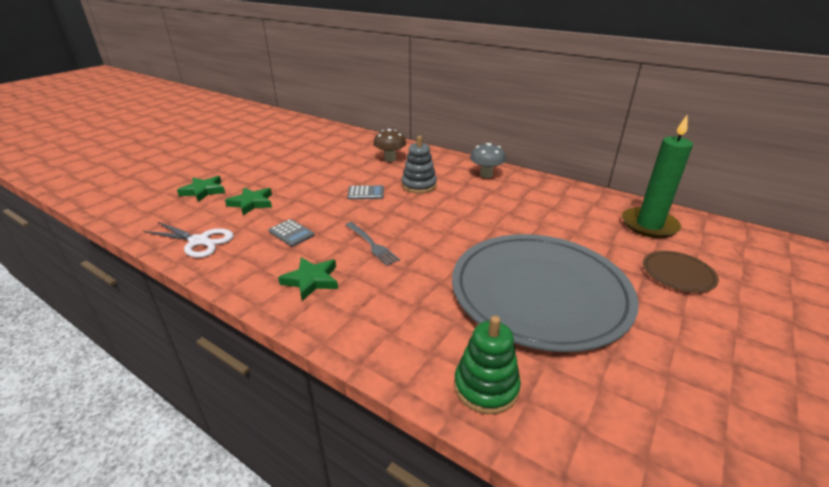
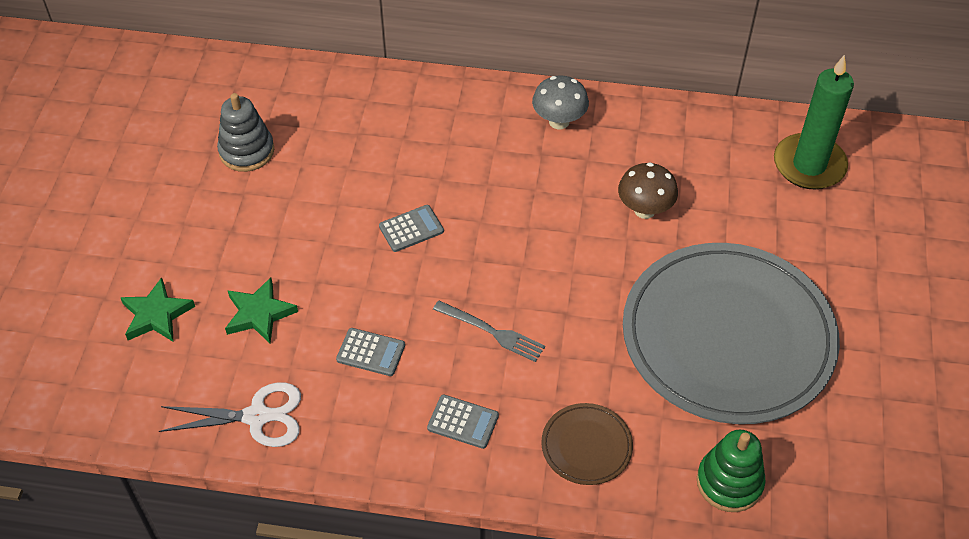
camera: 25 degrees left, 20 degrees up
green star [278,257,338,301] -> grey calculator [427,394,499,449]
brown mushroom [373,129,406,162] -> brown mushroom moved to [618,163,678,219]
grey stacking toy [402,136,437,194] -> grey stacking toy moved to [217,93,274,172]
brown plate [643,251,719,293] -> brown plate moved to [541,403,633,485]

